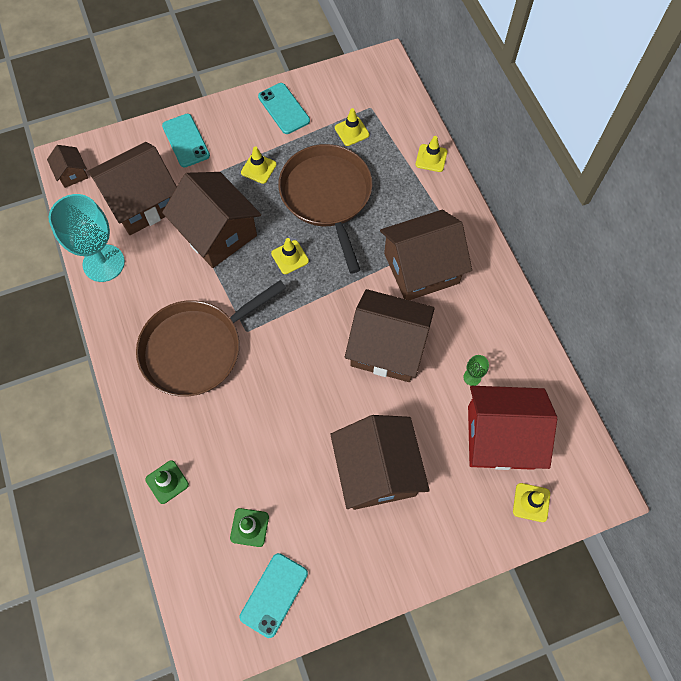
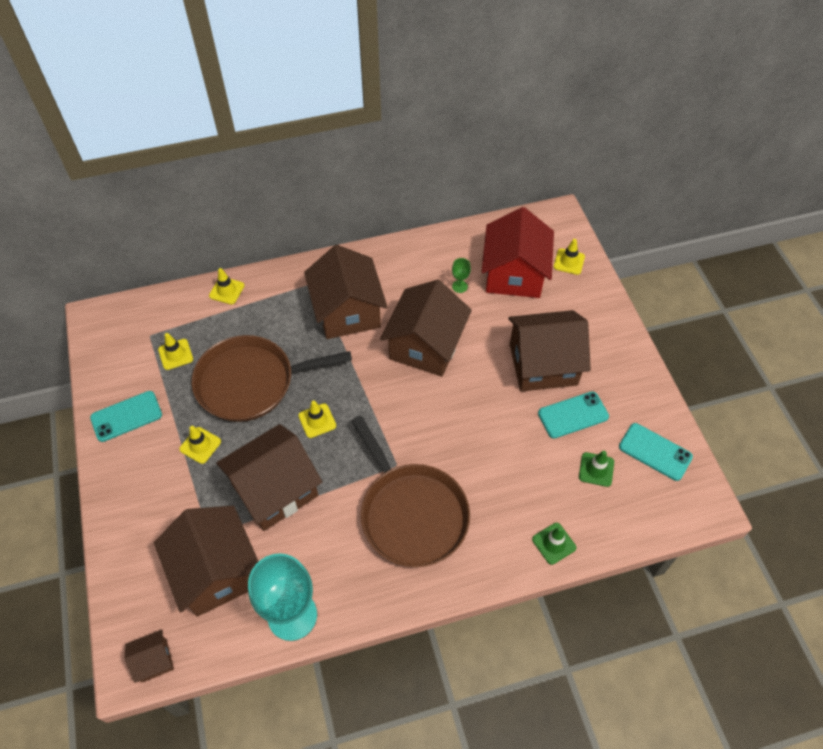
camera: 85 degrees left, 10 degrees down
turquoise phone [162,114,210,168] -> turquoise phone moved to [538,391,609,438]

